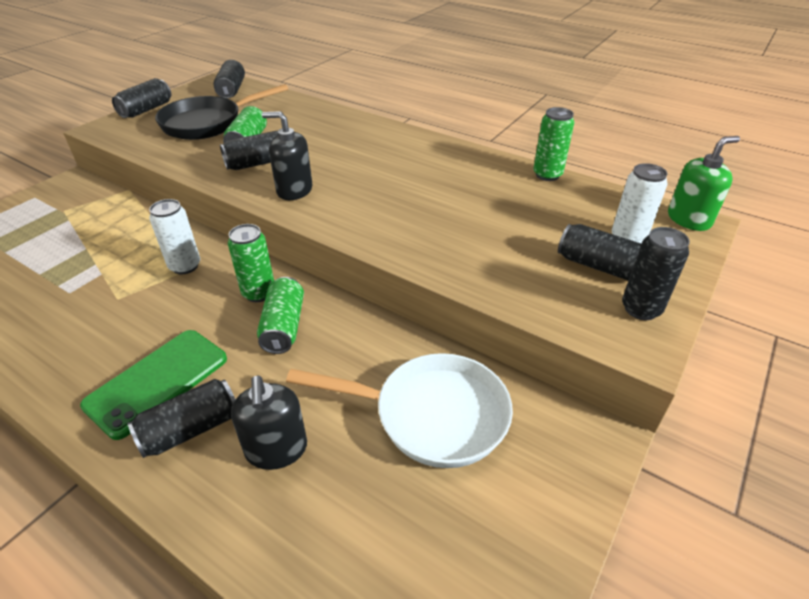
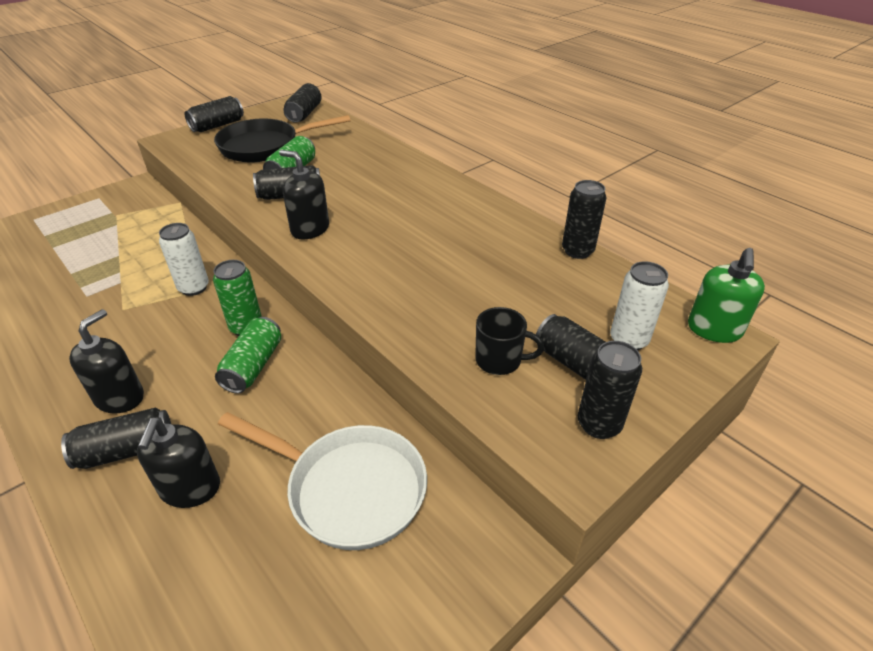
camera: 15 degrees right, 0 degrees up
green phone [80,330,227,440] -> black soap dispenser [69,309,144,414]
green can [533,107,575,181] -> black can [562,180,606,259]
green soap dispenser [668,136,740,231] -> green soap dispenser turned 120 degrees clockwise [688,248,765,343]
none -> black mug [475,307,544,375]

